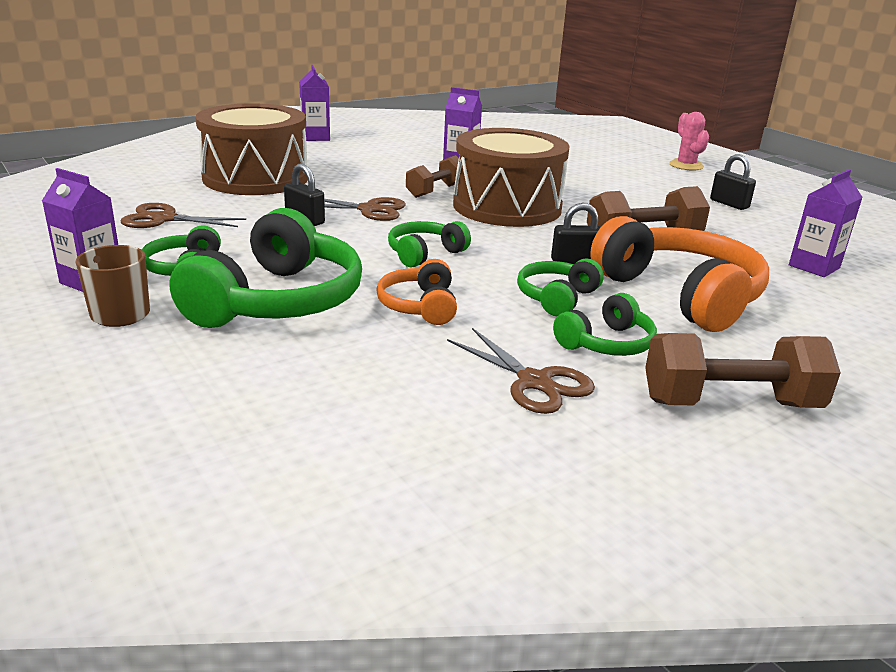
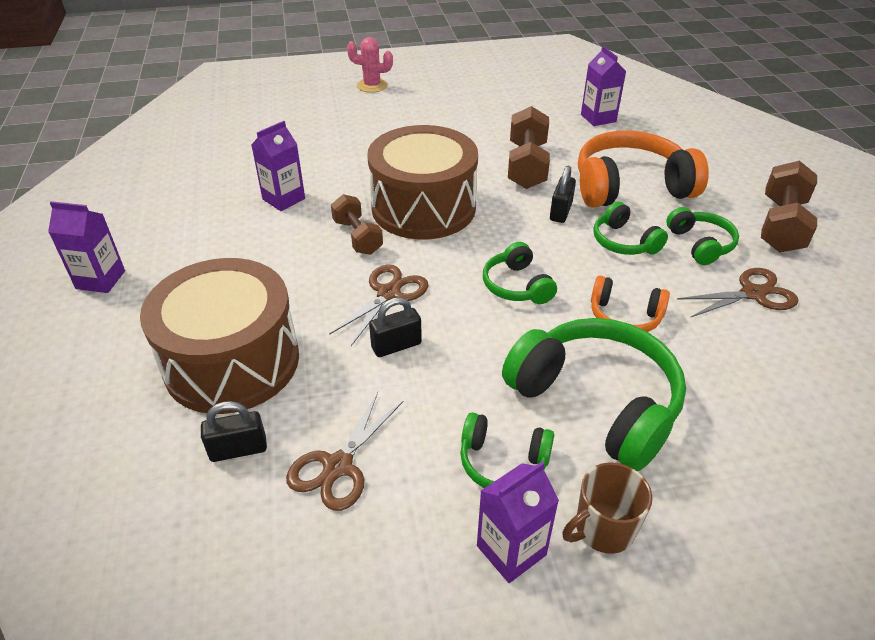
camera: 65 degrees left, 15 degrees up
black padlock [710,154,756,210] -> black padlock moved to [201,401,267,462]

